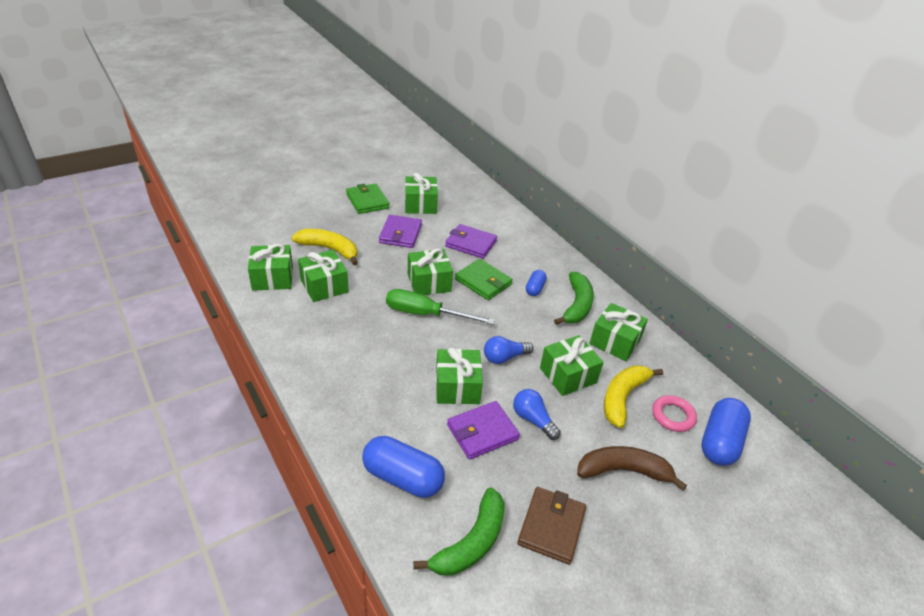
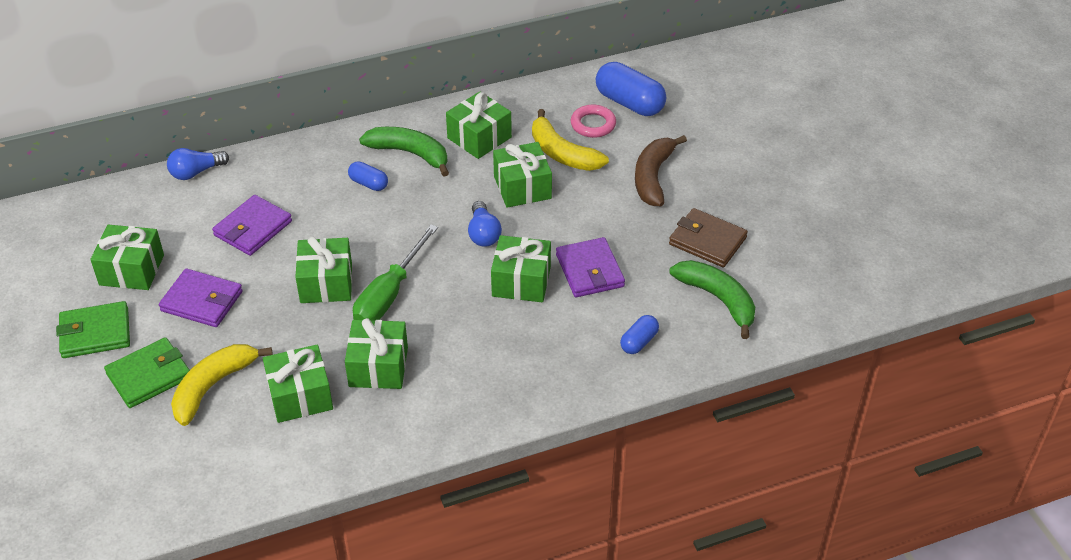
camera: 75 degrees left, 5 degrees up
green gift [248,244,293,291] -> green gift moved to [345,318,408,389]
blue capsule [362,436,445,498] -> blue capsule [620,315,659,354], size x0.53
green wallet [455,259,513,300] -> green wallet moved to [104,337,190,408]
blue light bulb [513,389,561,440] -> blue light bulb moved to [167,148,229,180]

